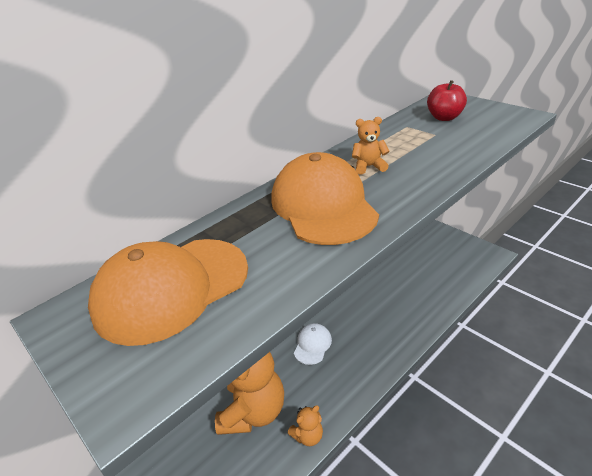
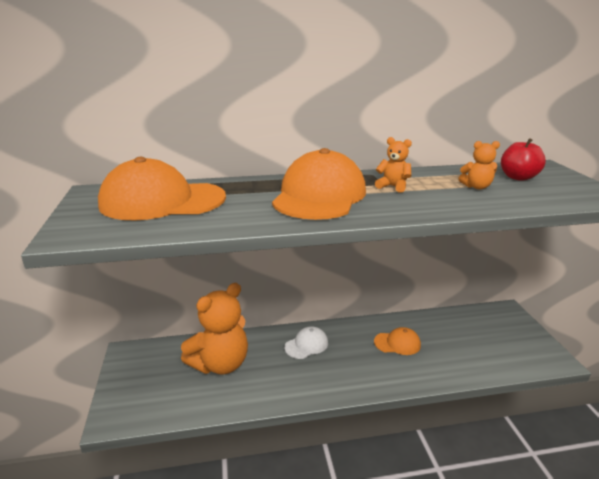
camera: 30 degrees right, 10 degrees down
orange teddy bear [288,405,323,446] -> orange teddy bear moved to [458,141,500,190]
none -> orange cap [374,327,421,355]

